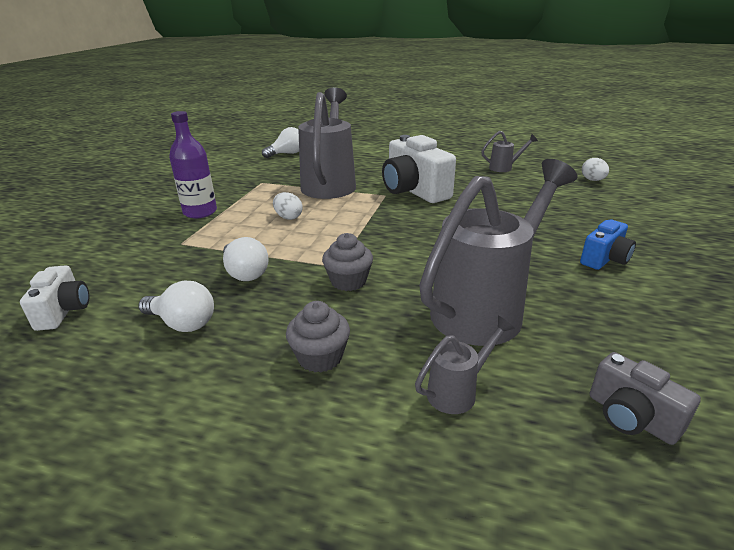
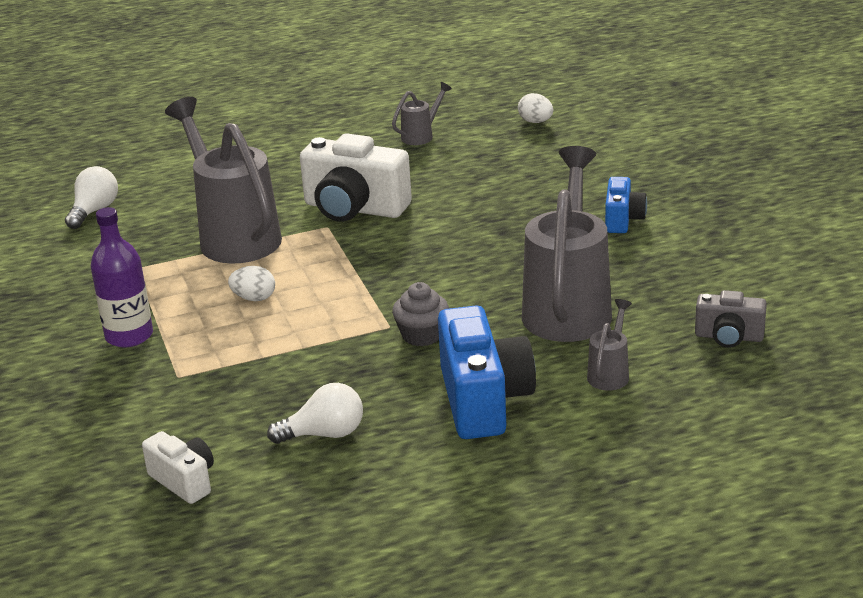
camera: 35 degrees left, 0 degrees up
white light bulb [223,237,269,281] -> none
grey cupcake [286,301,350,373] -> blue camera [438,305,536,439]

